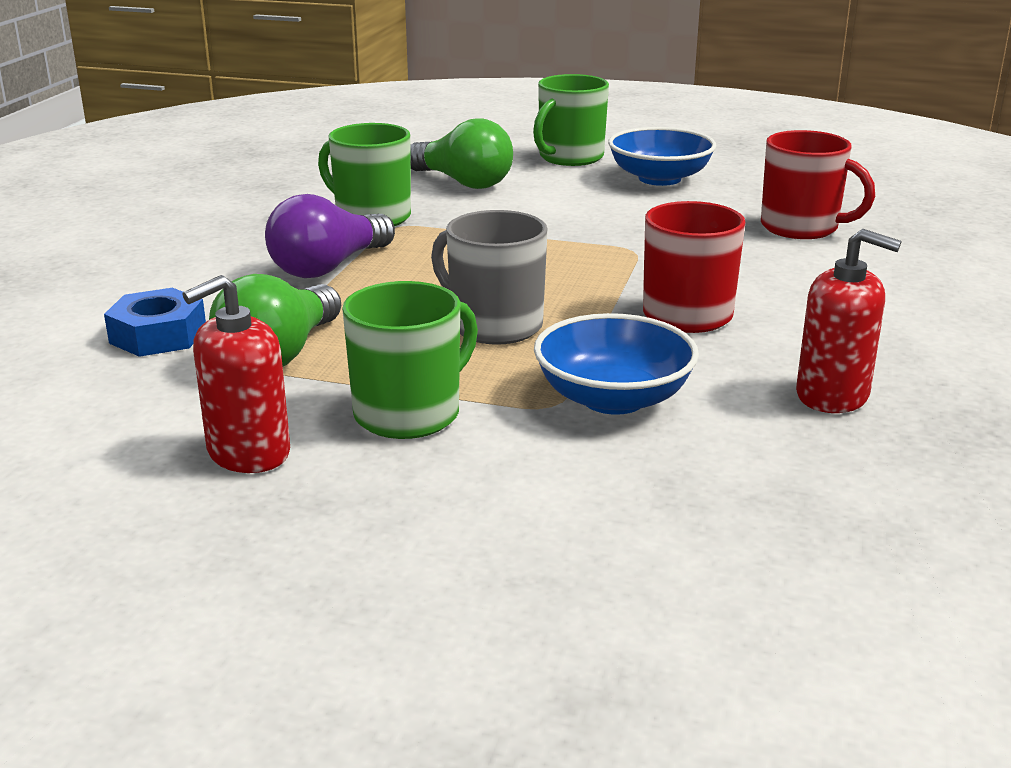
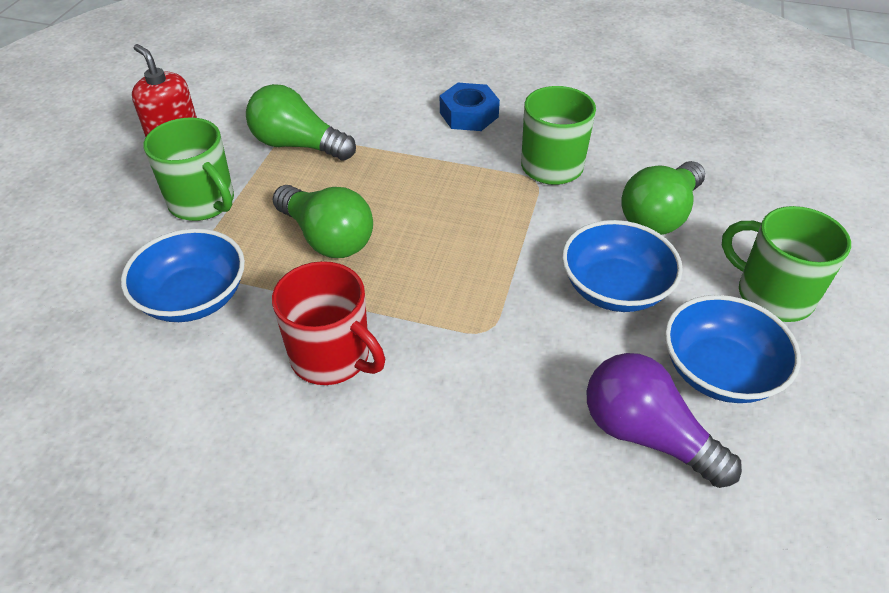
camera: 90 degrees right, 20 degrees up
blue nut [104,288,206,357] -> blue nut moved to [440,83,500,131]
purple light bulb [265,194,395,278] -> purple light bulb moved to [586,353,742,488]
grey mug [431,210,548,345] -> green light bulb [273,185,373,258]
red mug [761,130,875,239] -> none
red soap dispenser [796,229,902,413] -> none
none -> blue bowl [562,220,683,312]

